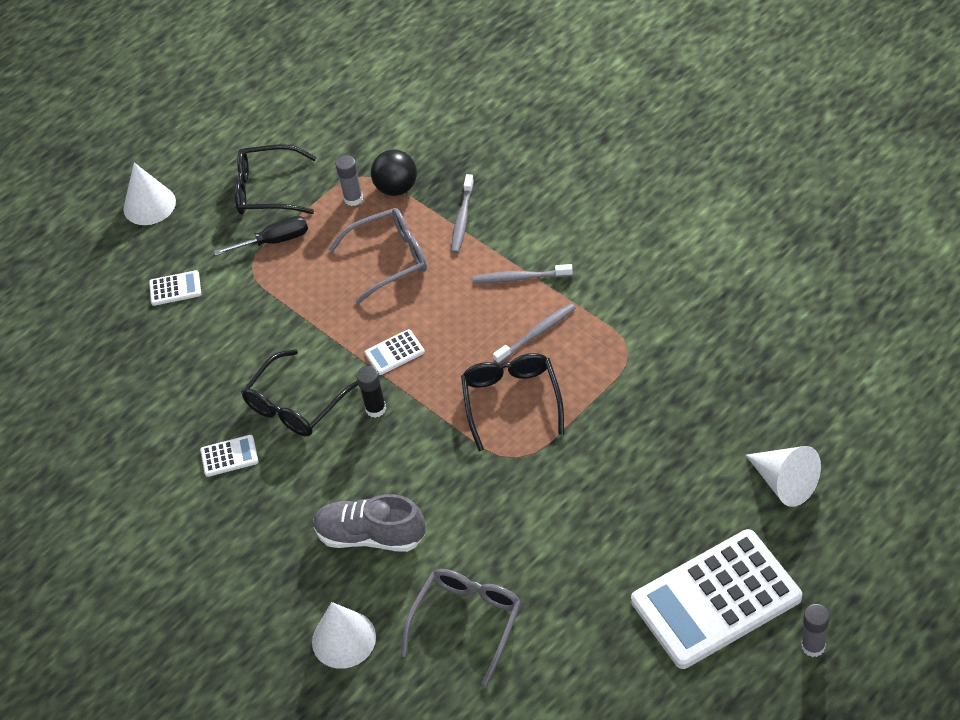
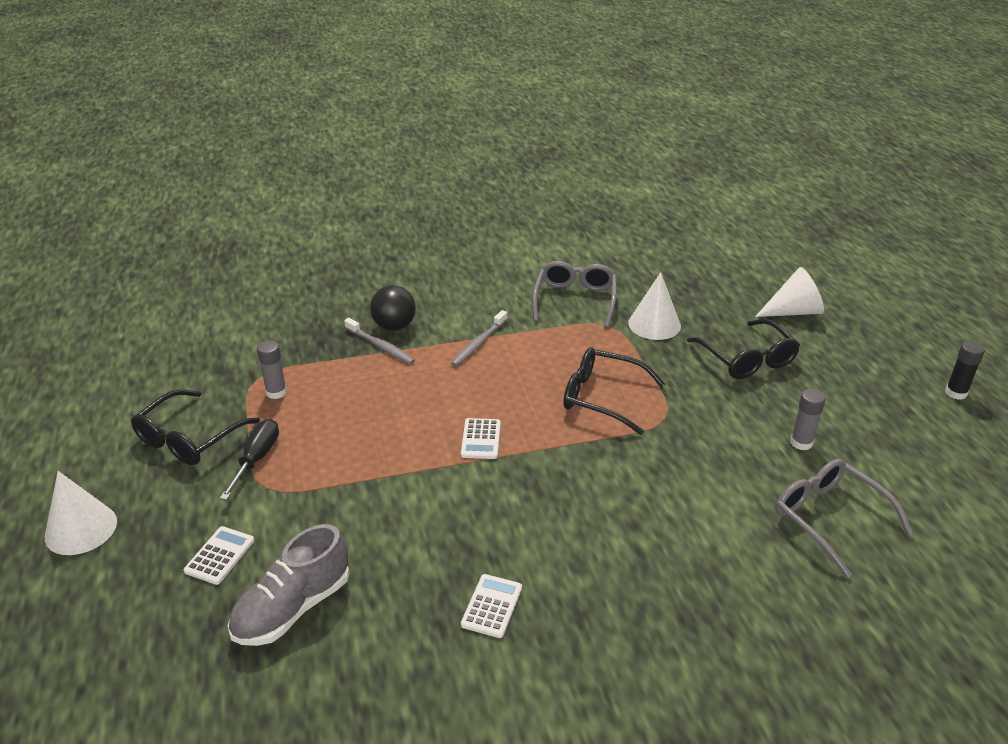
camera: 65 degrees left, 15 degrees down
black glasses [241,349,358,436] -> black glasses moved to [687,319,800,379]
white cone [312,602,376,669] -> white cone moved to [628,272,681,340]
grey shoe [313,494,425,552] -> grey shoe moved to [228,524,350,646]
grey glasses [328,208,427,304] -> grey glasses moved to [532,261,616,328]
black glue stick [357,366,386,418] -> black glue stick moved to [945,341,985,400]
black ball [371,149,417,196] -> black ball moved to [370,285,416,331]
grey toothbrush [493,303,575,364] -> none
white calculator [631,529,802,669] -> none
grey glue stick [801,604,830,657] -> grey glue stick moved to [790,389,826,451]

